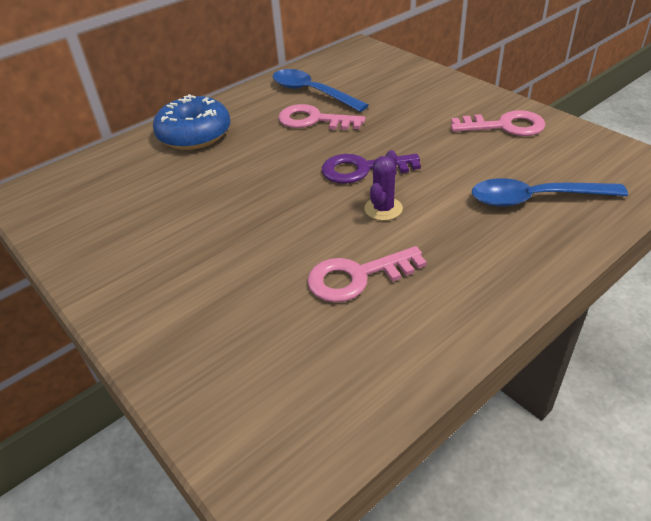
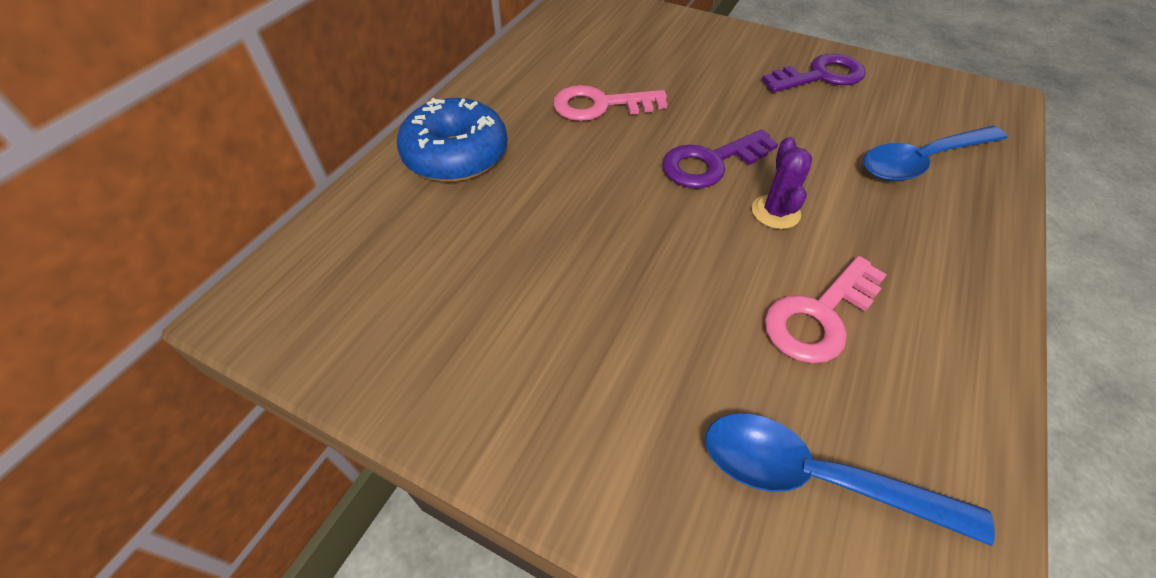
camera: 25 degrees left, 10 degrees up
blue spoon [273,69,369,112] -> blue spoon moved to [705,413,995,546]
pink key [451,110,546,136] -> purple key [762,53,866,92]

